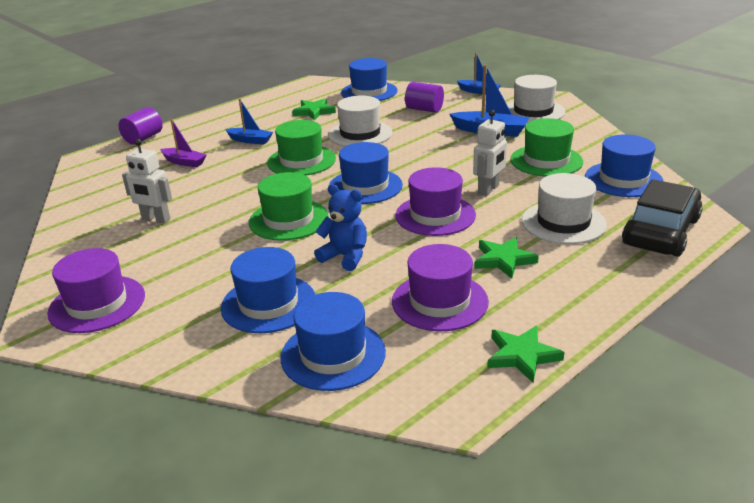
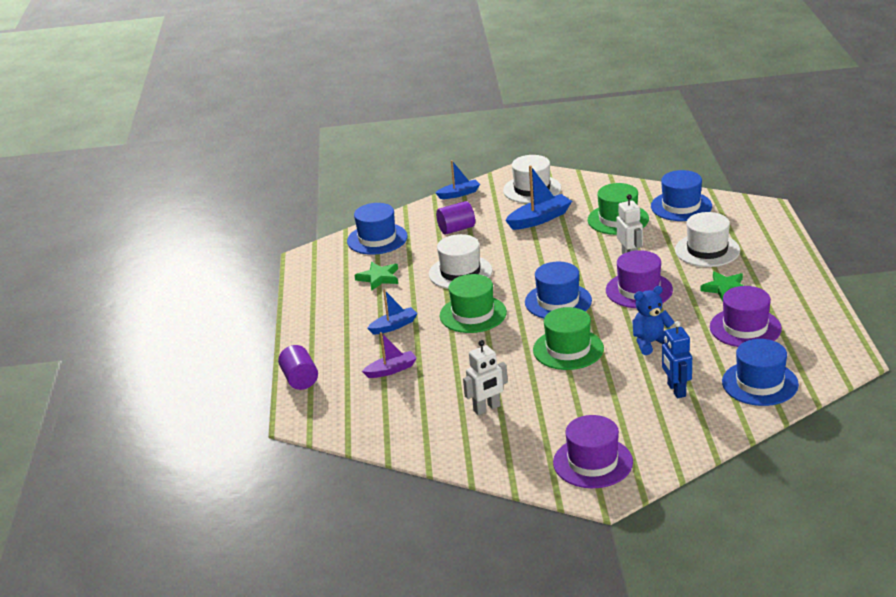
camera: 50 degrees left, 0 degrees up
blue hat [221,247,315,333] -> blue robot [662,321,692,398]
green star [487,325,564,383] -> none
black car [622,179,703,257] -> none

